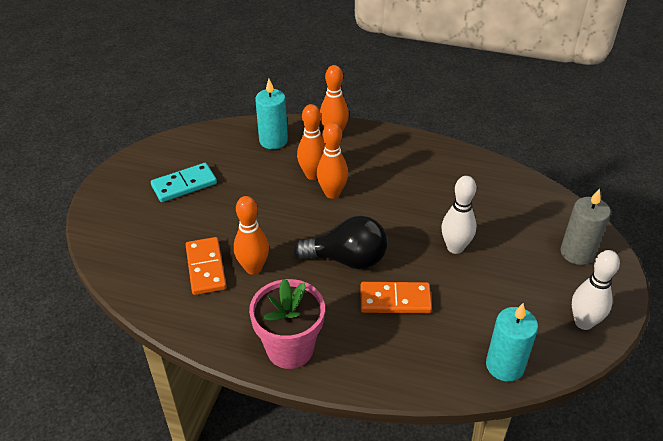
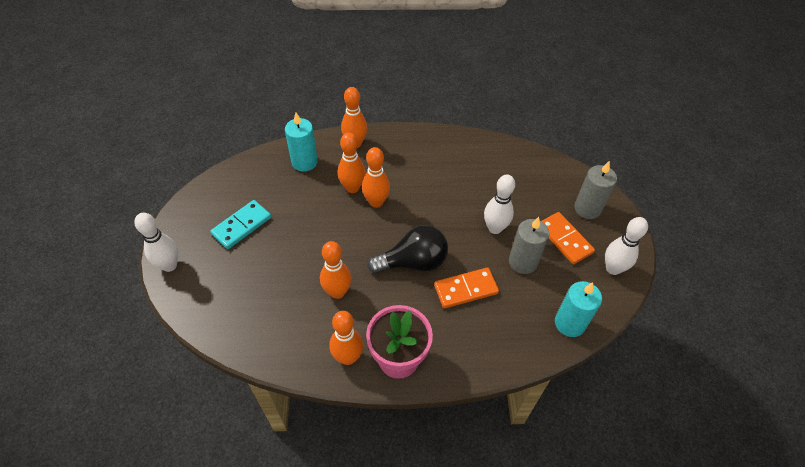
camera: 20 degrees left, 10 degrees up
orange domino [186,237,227,295] -> orange domino moved to [541,212,595,264]
none -> white bowling pin [134,213,178,272]
none -> orange bowling pin [330,311,363,365]
none -> grey candle [509,217,549,274]

